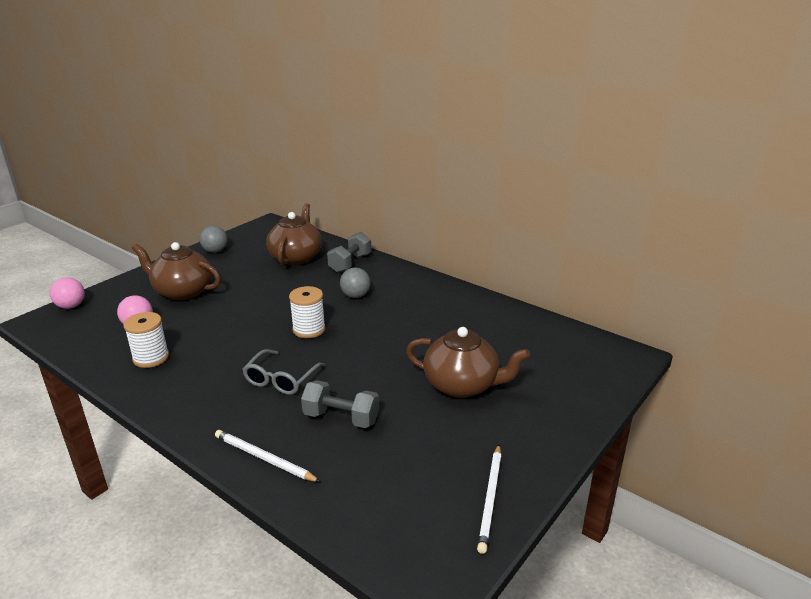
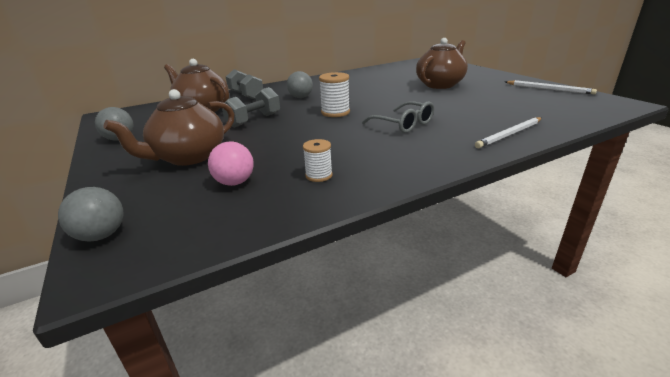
camera: 65 degrees left, 0 degrees up
pink ball [50,277,85,309] -> grey ball [58,187,123,242]
white spool [124,312,169,368] -> white spool [303,139,333,182], size x0.64
grey dumbbell [301,380,379,428] -> grey dumbbell moved to [222,87,280,128]

